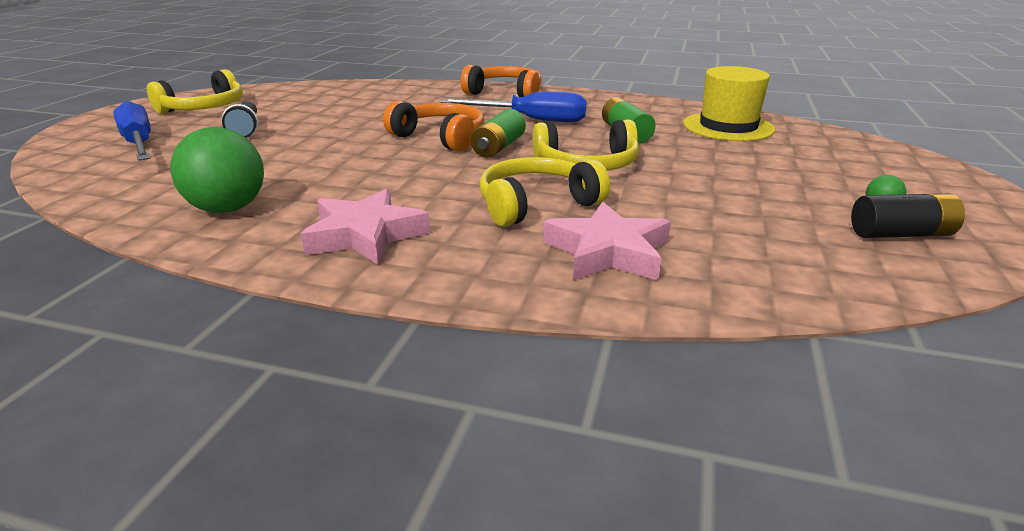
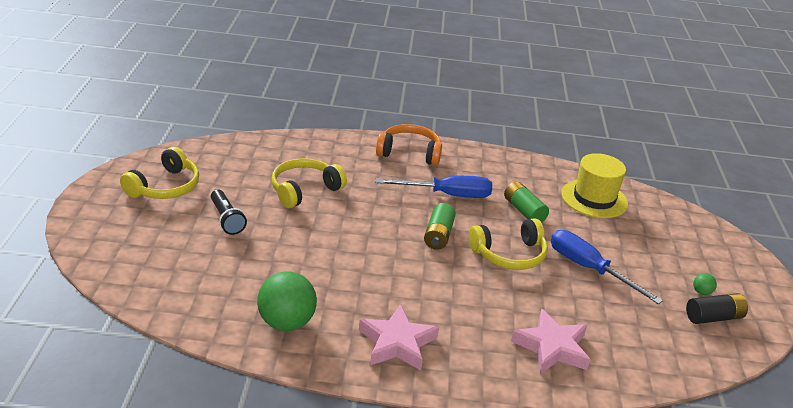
camera: 15 degrees left, 5 degrees up
blue screwdriver [113,101,151,161] -> blue screwdriver moved to [551,230,663,304]
orange headphones [383,101,484,152] -> none
yellow headphones [480,157,610,227] -> yellow headphones moved to [271,158,347,208]

